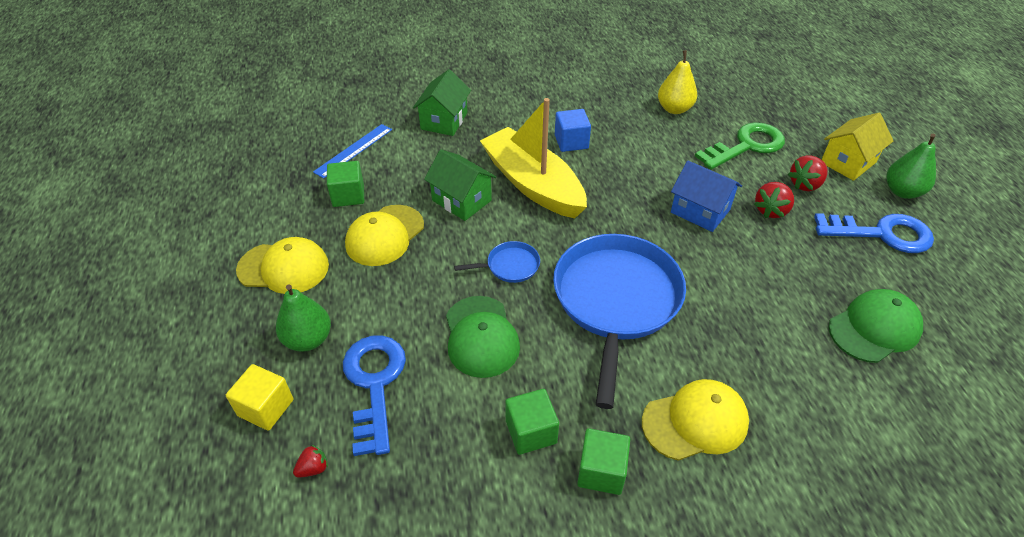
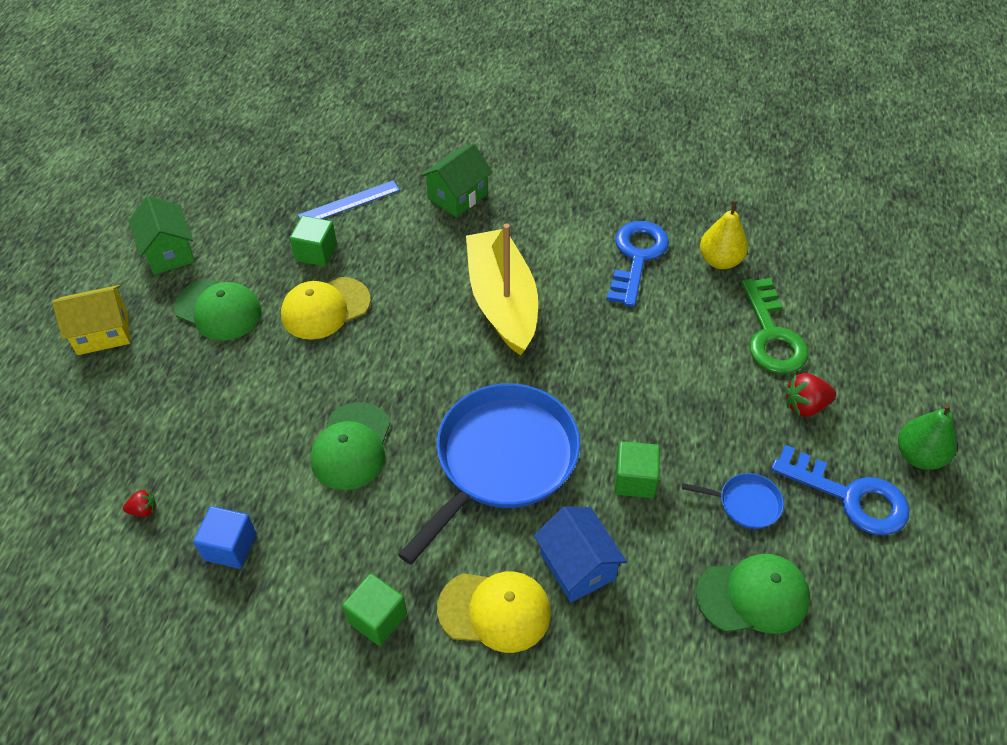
camera: 25 degrees right, 5 degrees up
yellow cube [226,364,293,431] -> none
yellow cap [236,237,329,294] -> green cap [174,279,262,341]
green pear [276,284,331,352] -> none
blue key [343,335,406,456] -> blue key moved to [607,221,669,307]
green house [424,149,496,221] -> green house moved to [128,196,195,275]
blue pan [454,241,540,283] -> blue pan moved to [682,473,784,529]
green cube [505,389,559,455] -> green cube moved to [614,441,660,498]
blue cube [555,109,591,152] -> blue cube moved to [193,506,256,569]
blue house [671,161,742,232] -> blue house moved to [534,506,627,603]
green key [695,122,785,170] -> green key turned 90 degrees clockwise [742,278,808,374]
red strawberry [754,182,794,218] -> none
yellow house [822,113,894,181] -> yellow house moved to [52,285,130,355]

